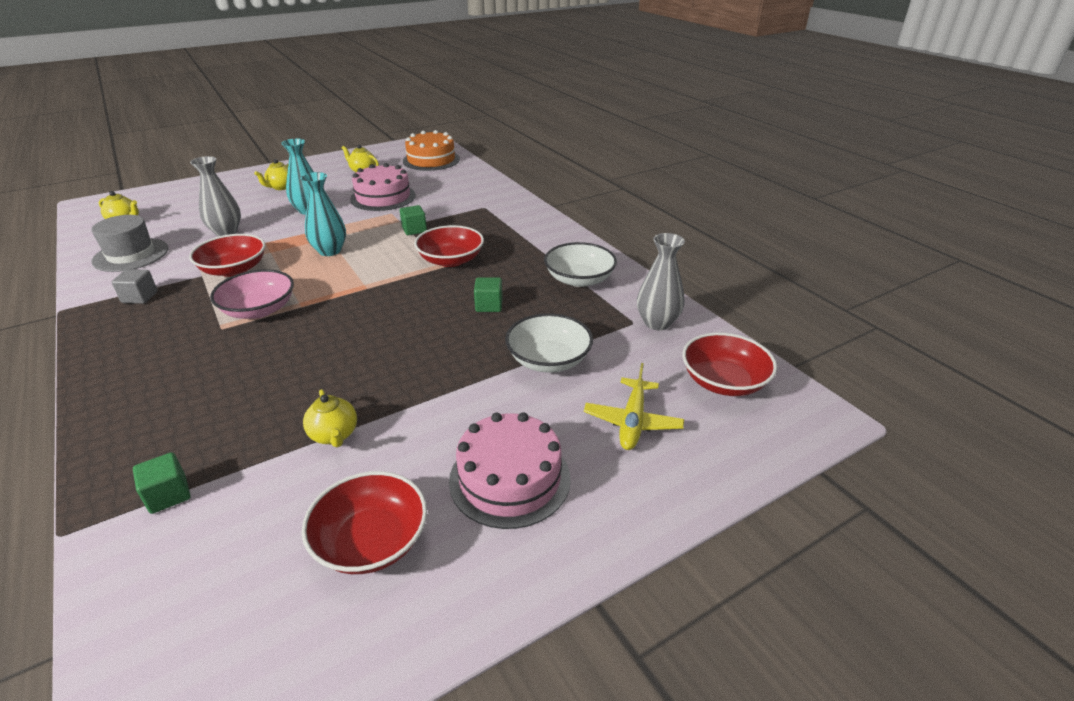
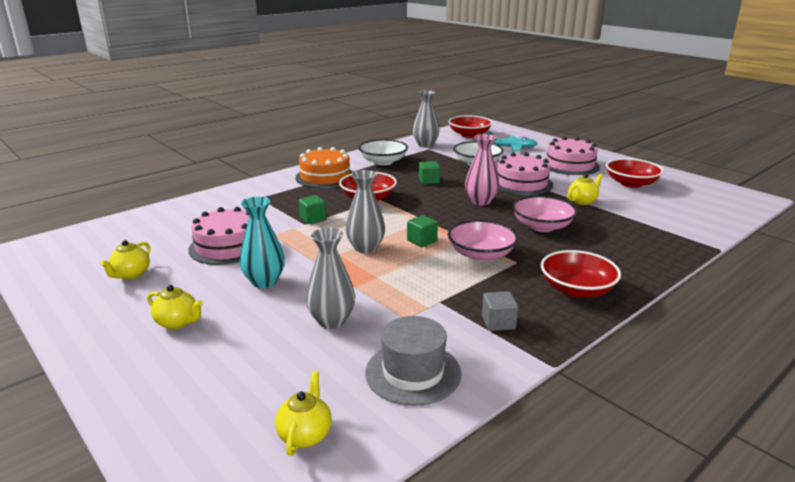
camera: 100 degrees left, 10 degrees down
green cube [133,452,191,514] -> green cube moved to [407,215,438,247]
red bowl [189,234,265,277] -> red bowl moved to [541,250,621,298]
turquoise vase [300,172,346,256] -> grey vase [345,170,385,253]
orange cake [403,130,460,171] -> orange cake moved to [295,147,353,188]
yellow plane [584,363,684,450] -> turquoise plane [488,132,538,151]
none -> pink vase [465,134,499,206]
none -> pink cake [497,153,553,195]
none -> pink bowl [512,196,577,232]

